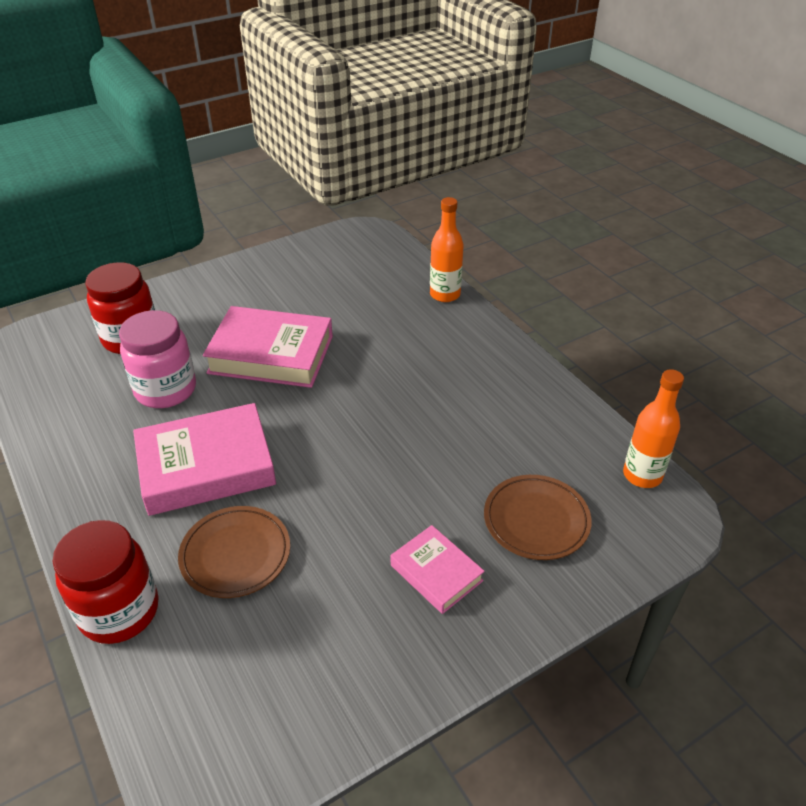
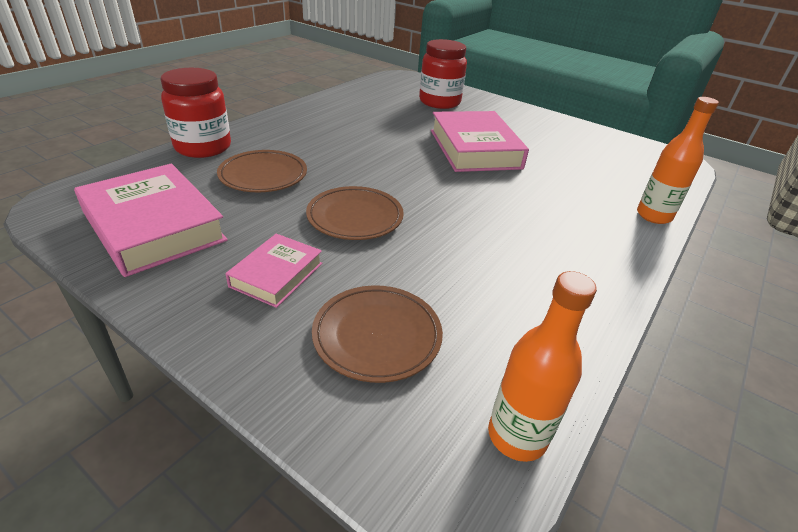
camera: 65 degrees right, 5 degrees down
pink jar [119,310,196,408] -> none
pink book [133,403,276,516] -> pink book moved to [74,164,228,277]
none -> brown plate [306,186,404,240]

